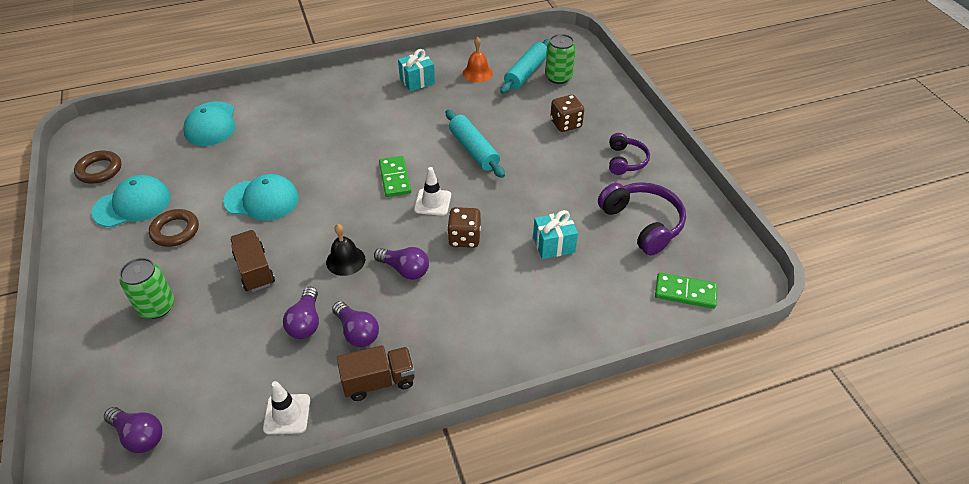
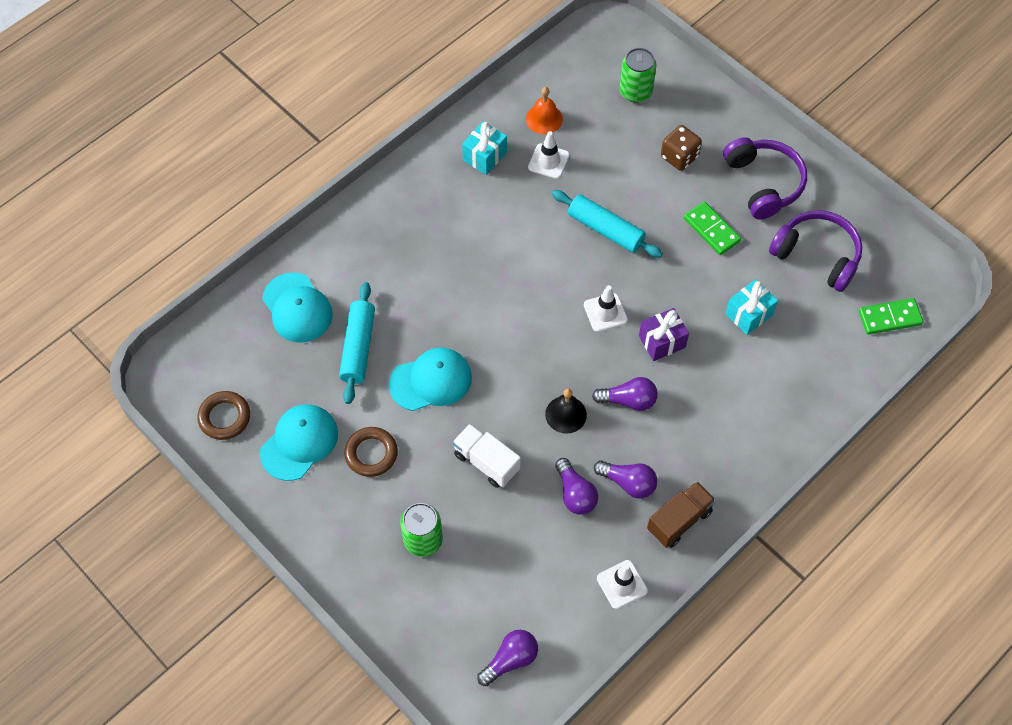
camera: 25 degrees left, 15 degrees up
purple light bulb [104,407,162,453] -> purple light bulb turned 45 degrees counterclockwise [477,630,538,686]
brown truck [230,230,275,292] -> white truck [453,424,521,488]
green domino [379,156,411,197] -> green domino moved to [684,202,741,255]
brown dice [447,207,481,248] -> purple gift [639,308,689,361]
turquoise rolling pin [500,39,550,94] -> turquoise rolling pin moved to [339,282,375,404]
purple headphones [609,133,650,175] -> purple headphones [723,137,807,220], size x1.62
none -> white traffic cone [528,131,570,179]

